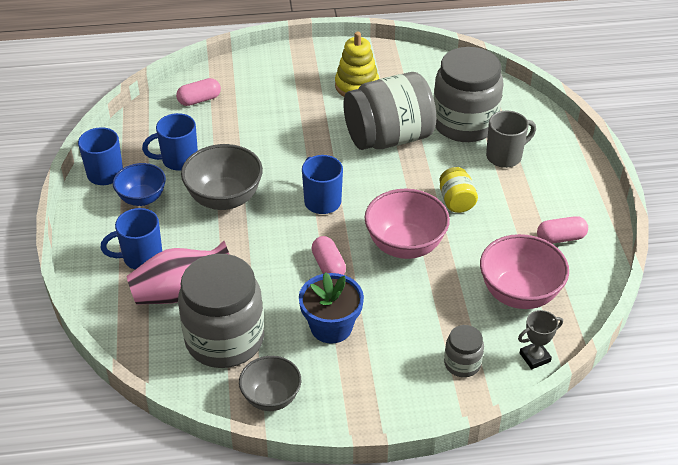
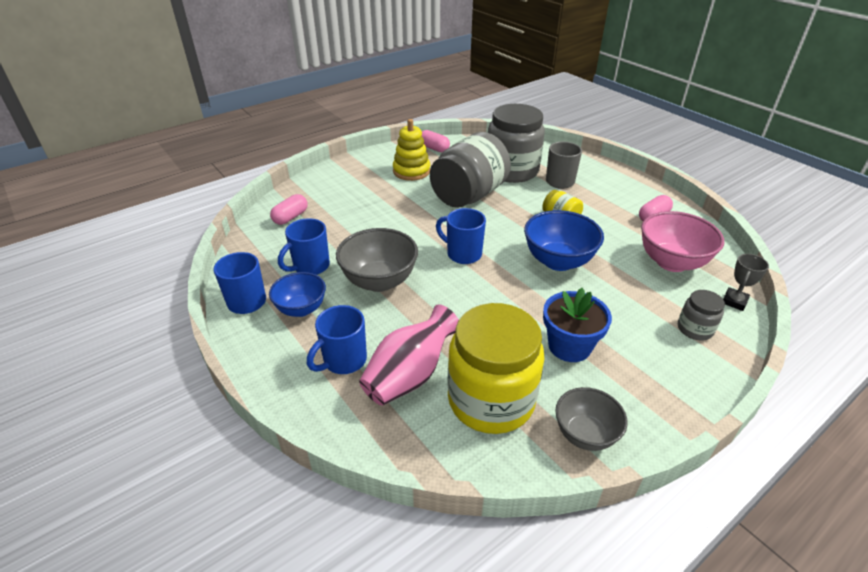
camera: 30 degrees left, 5 degrees down
grey jar [178,254,264,368] -> yellow jar [447,303,544,434]
pink capsule [311,236,346,275] -> pink capsule moved to [422,130,450,152]
pink bowl [365,189,450,259] -> blue bowl [524,210,604,271]

